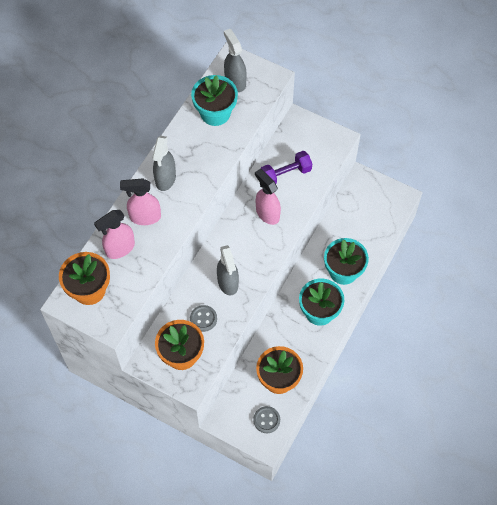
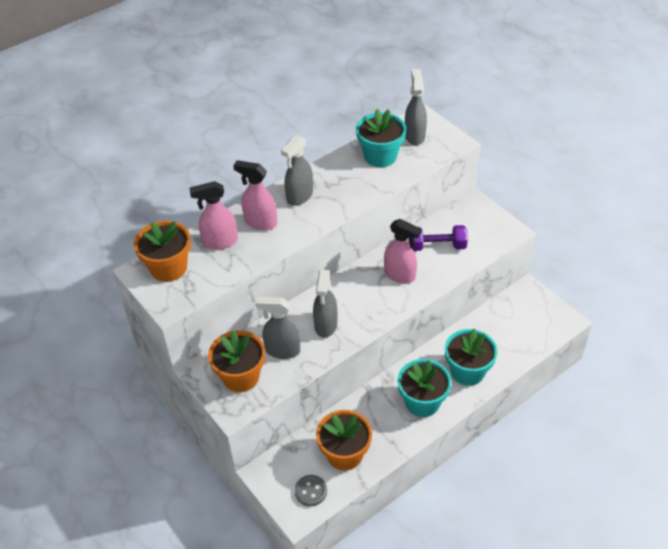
camera: 25 degrees right, 15 degrees down
grey button [190,305,217,332] -> grey spray bottle [255,297,300,359]
pink spray bottle [255,169,281,225] -> pink spray bottle turned 135 degrees clockwise [384,219,422,284]

